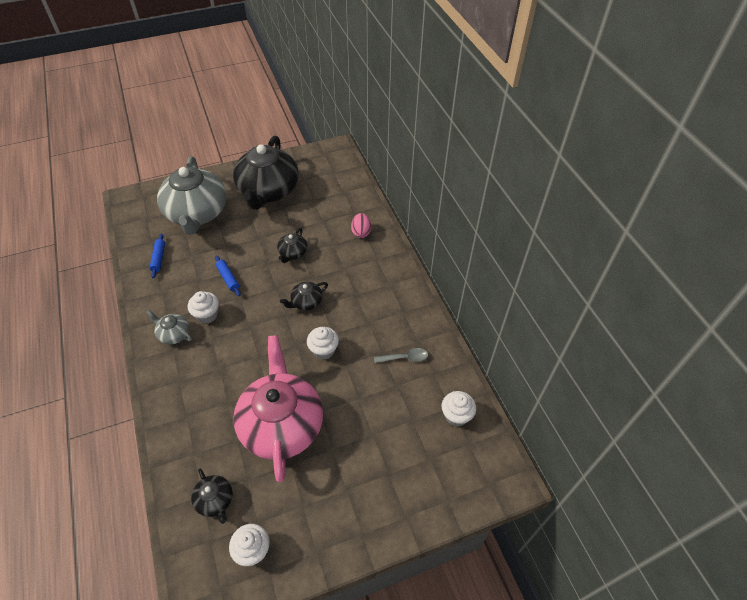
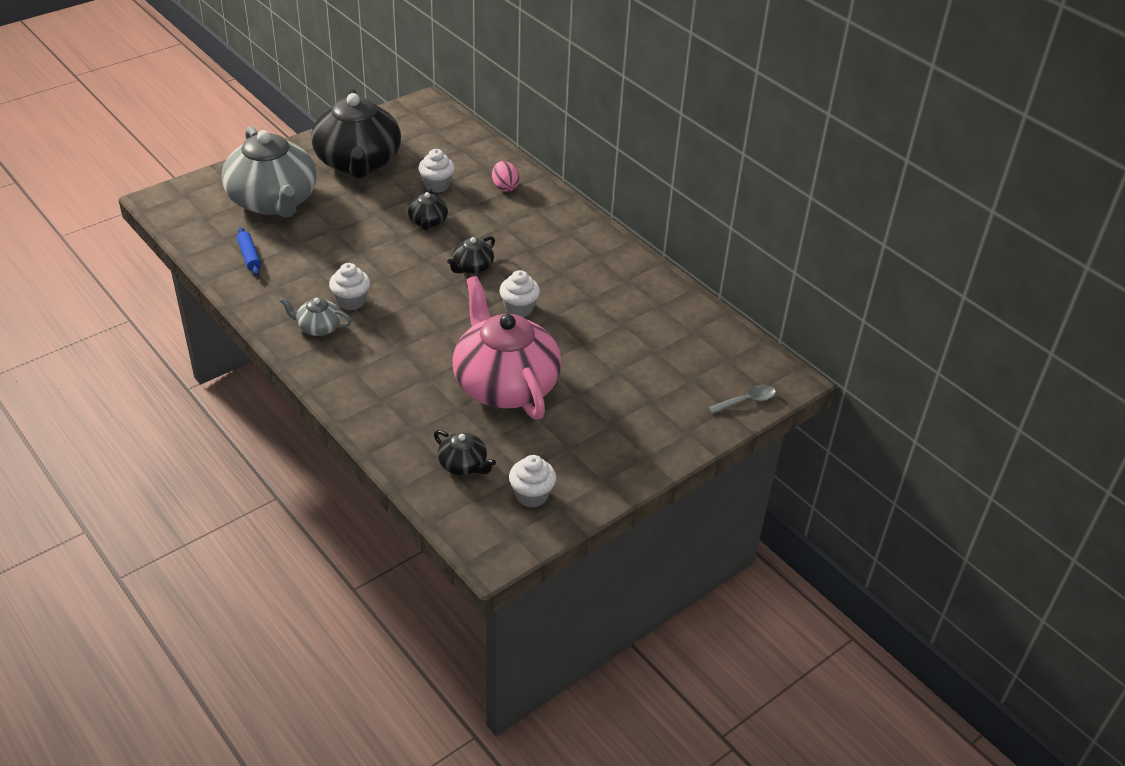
camera: 20 degrees left, 10 degrees down
blue rolling pin [215,256,241,296] -> none
grey spoon [374,348,428,363] -> grey spoon moved to [708,385,776,414]
white cupcake [442,391,476,427] -> white cupcake moved to [418,149,455,193]

